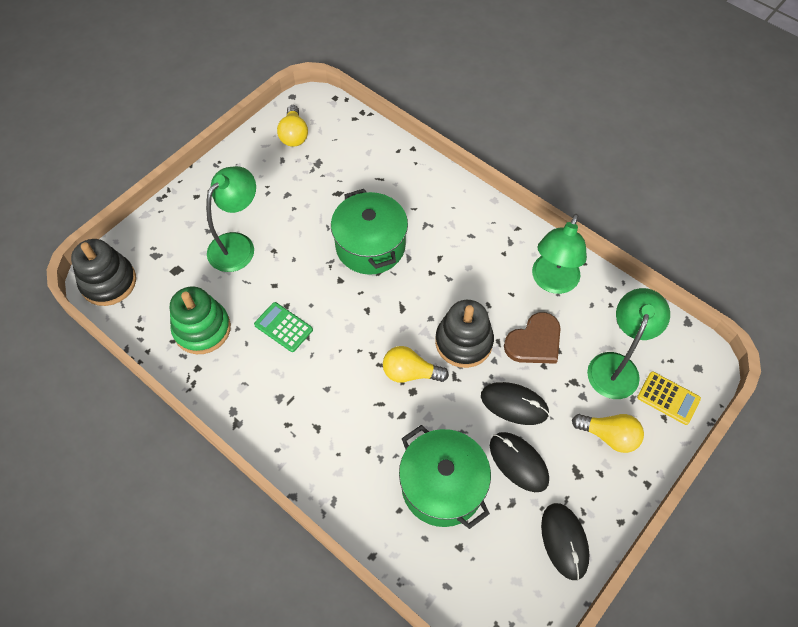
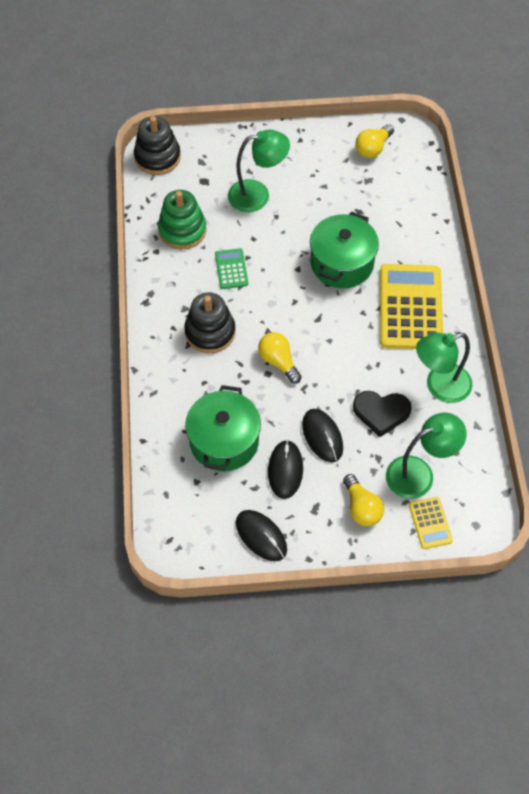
camera: 45 degrees right, 0 degrees up
black stacking toy [435,300,494,368] -> black stacking toy moved to [184,292,235,353]
brown heart [504,312,561,364] -> black heart [353,391,412,437]
black mouse [541,503,589,580] -> black mouse turned 75 degrees counterclockwise [236,510,287,561]
none -> yellow calculator [380,264,443,349]

